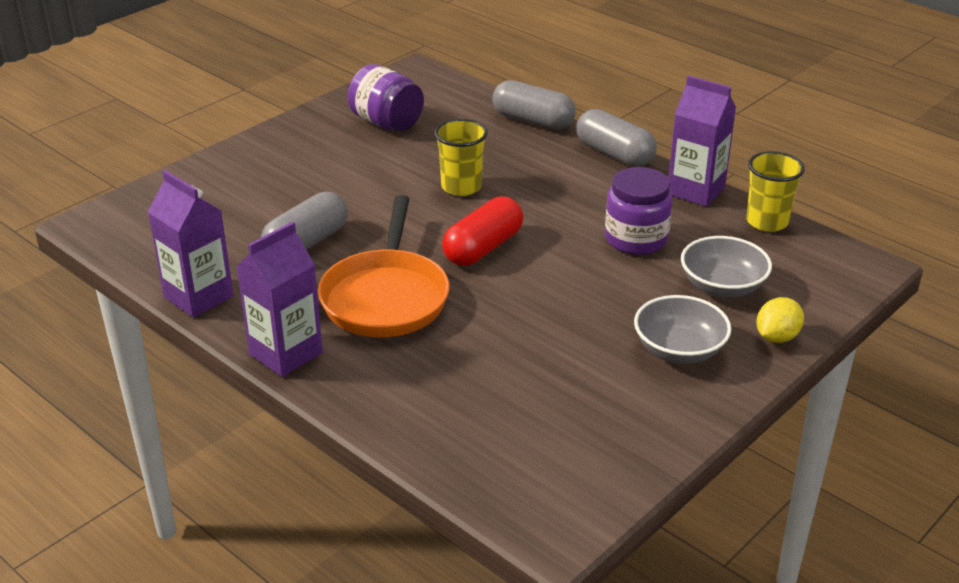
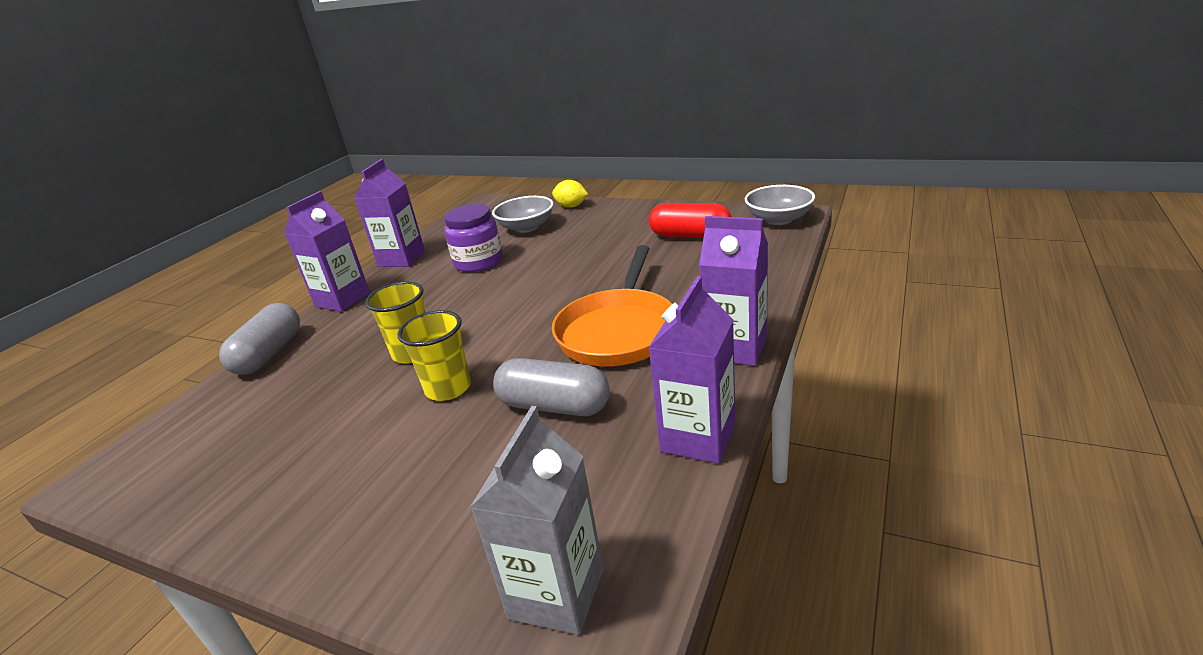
camera: 105 degrees left, 5 degrees down
orange pan [318,195,449,337] -> orange pan turned 120 degrees clockwise [552,245,672,366]
purple jar [348,64,424,131] -> none
red capsule [442,196,523,266] -> red capsule moved to [649,203,732,238]
grey capsule [576,109,657,167] -> purple carton [284,191,370,312]
grey bowl [634,295,731,364] -> grey bowl moved to [745,185,815,225]
yellow cup [746,151,805,232] -> yellow cup moved to [398,310,471,401]
none -> grey carton [470,406,603,635]

